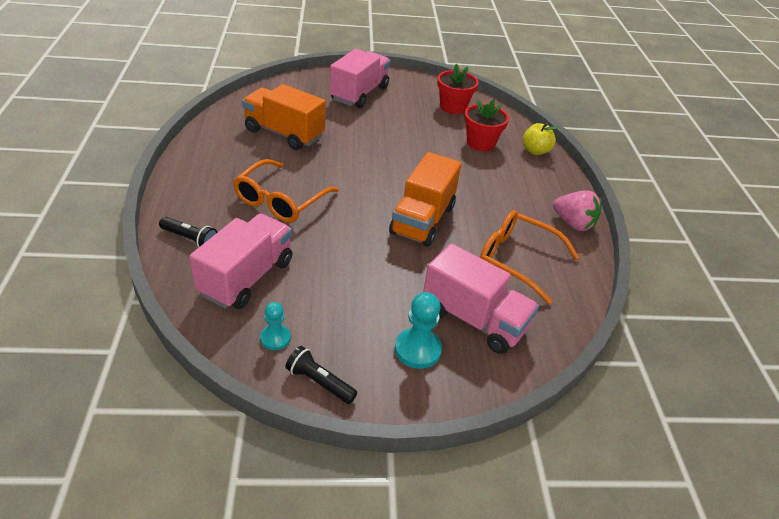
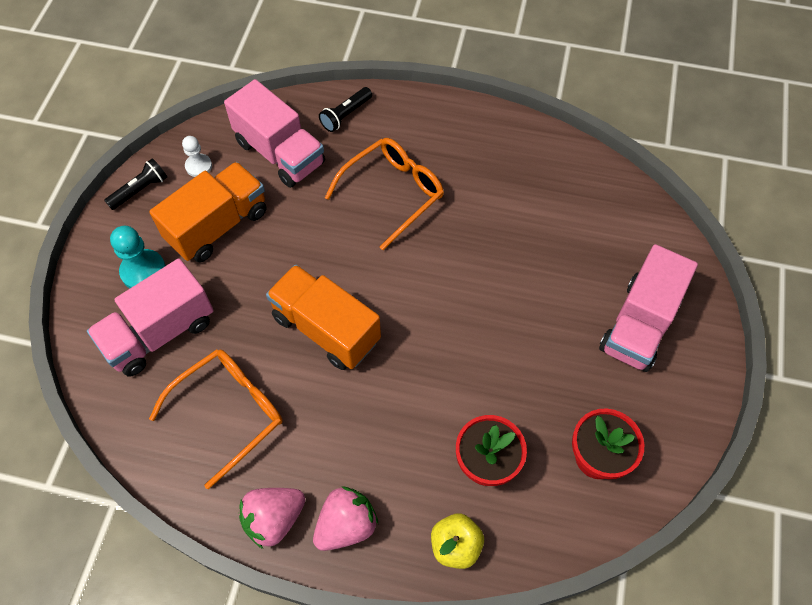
camera: 110 degrees right, 20 degrees up
orange glasses [233,159,339,223] -> orange glasses turned 90 degrees clockwise [325,138,444,250]
orange truck [242,84,326,150] -> orange truck moved to [149,162,267,263]
turquoise pawn [260,302,291,350] -> white pawn [182,136,212,177]
pink truck [330,49,390,108] -> pink truck turned 75 degrees clockwise [599,244,698,372]
none -> pink strawberry [313,486,378,551]

